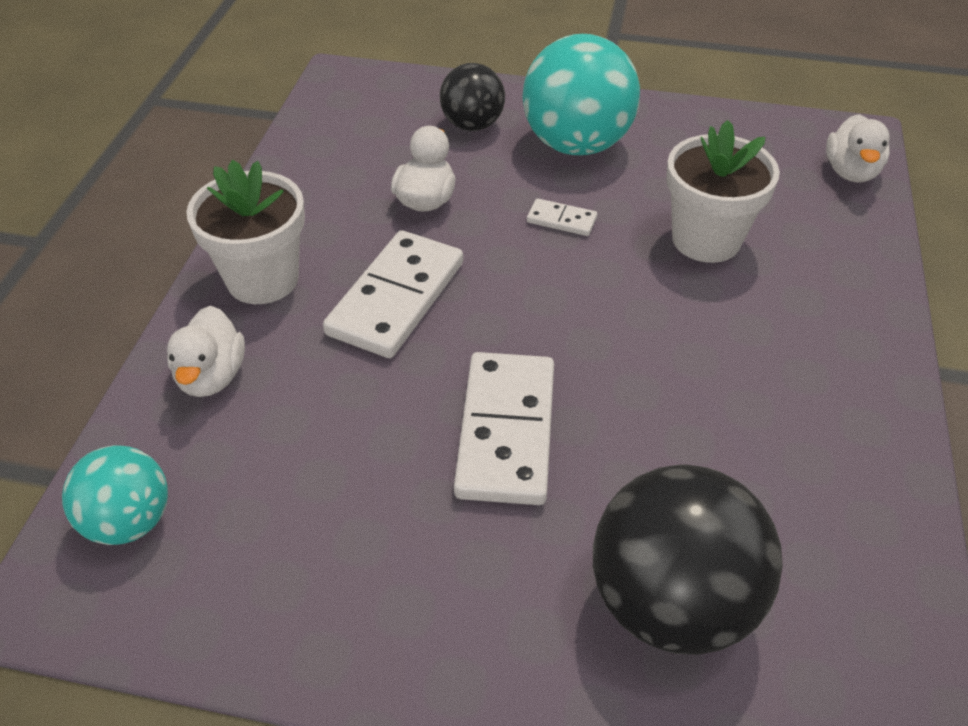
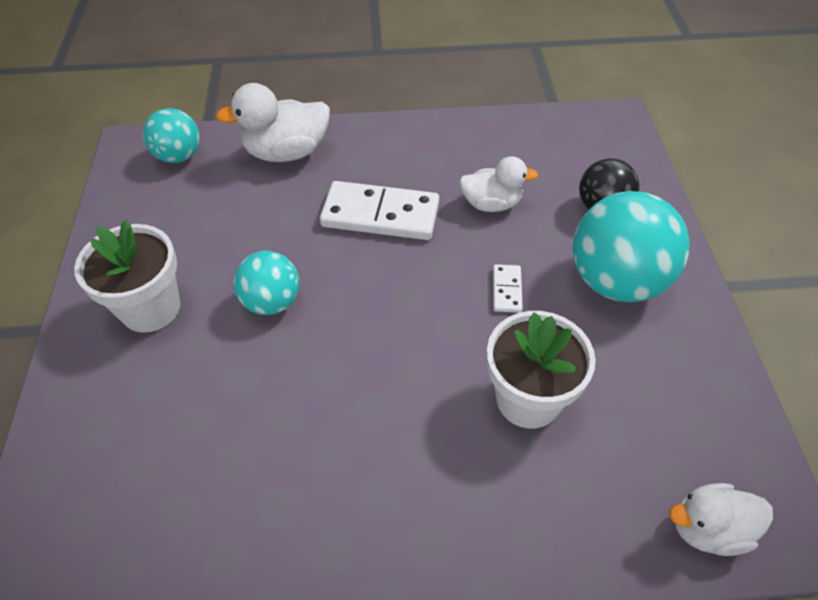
camera: 75 degrees right, 5 degrees up
white duck [167,306,245,397] -> white duck [216,83,330,162], size x1.51
white flower pot [186,160,305,304] -> white flower pot moved to [74,220,180,333]
white domino [454,352,554,505] -> turquoise ball [234,251,299,315]
black ball [593,464,783,655] -> none

